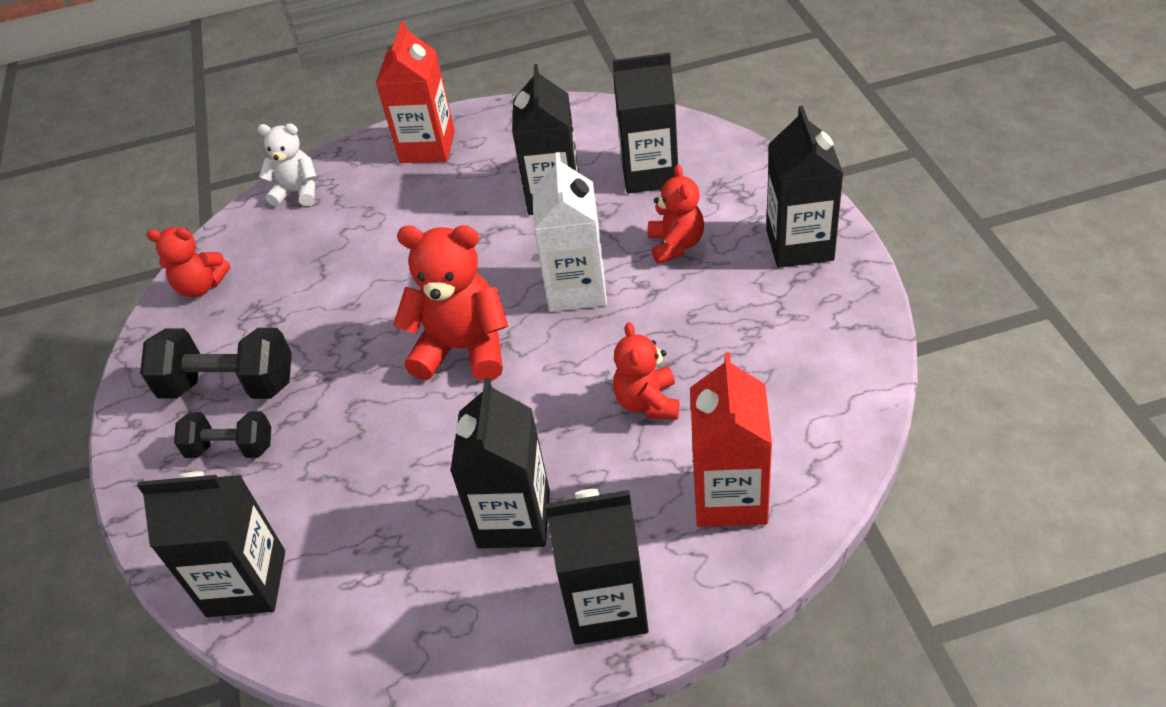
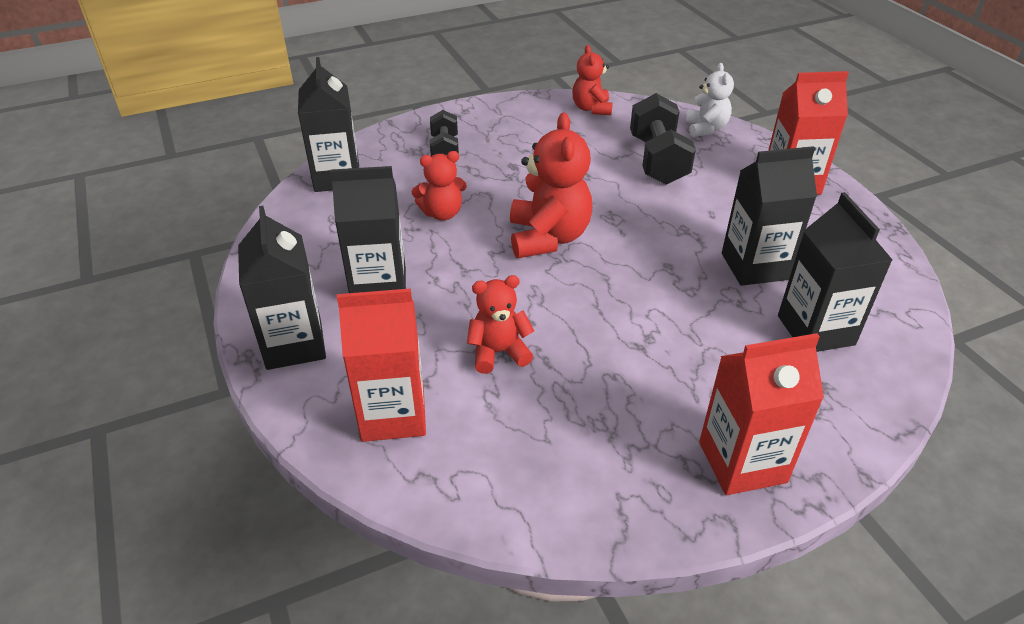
camera: 75 degrees right, 5 degrees down
black dumbbell [140,328,292,399] -> black dumbbell moved to [630,93,696,185]
white carton [532,152,607,312] -> none
red teddy bear [648,165,704,264] -> red teddy bear moved to [412,151,467,221]
black carton [766,106,844,268] -> red carton [699,333,824,495]

